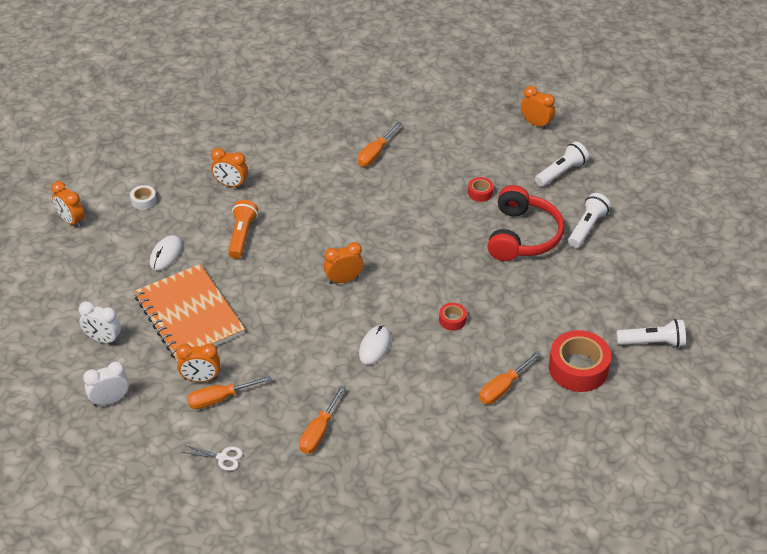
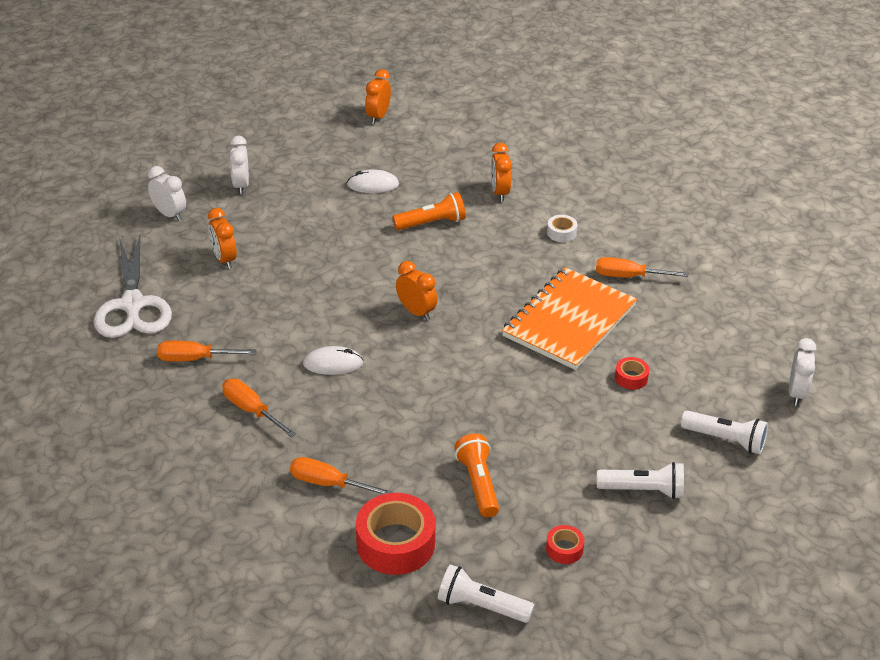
camera: 65 degrees right, 5 degrees down
white tape [130,185,157,210] -> white tape moved to [547,215,577,242]
orange notebook [134,264,245,362] -> orange notebook moved to [502,267,637,370]
white scissors [182,445,243,471] -> white scissors [94,235,172,338], size x2.48
orange screwdriver [187,376,272,409] -> orange screwdriver moved to [222,379,296,437]
red tape [439,303,467,331] -> red tape moved to [546,525,585,564]
red headphones [488,185,564,261] -> none
orange clock [521,86,555,129] -> white clock [789,338,816,406]
white flashlight [616,319,686,348] -> white flashlight turned 135 degrees clockwise [438,564,534,623]
none -> orange flashlight [454,434,499,517]

